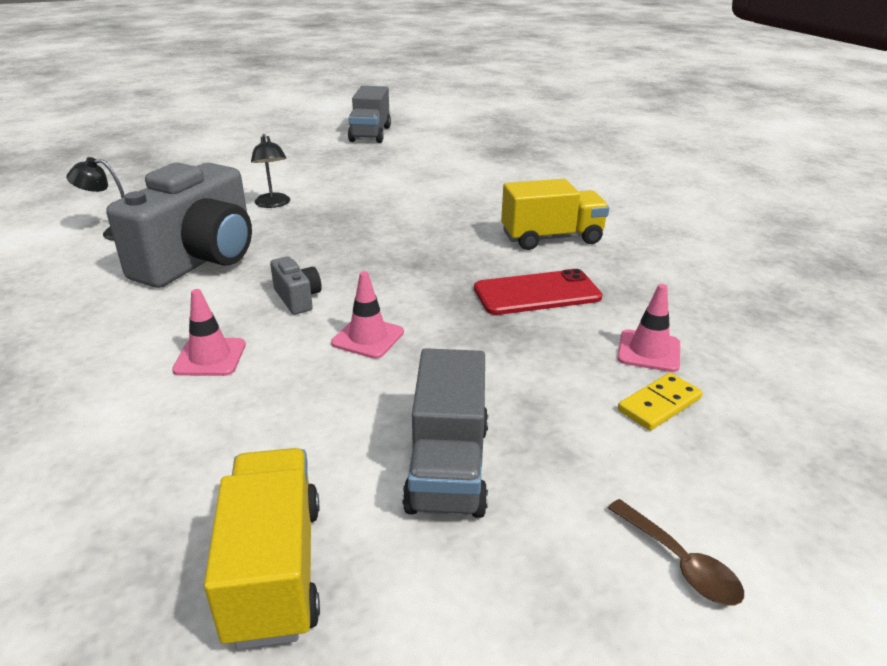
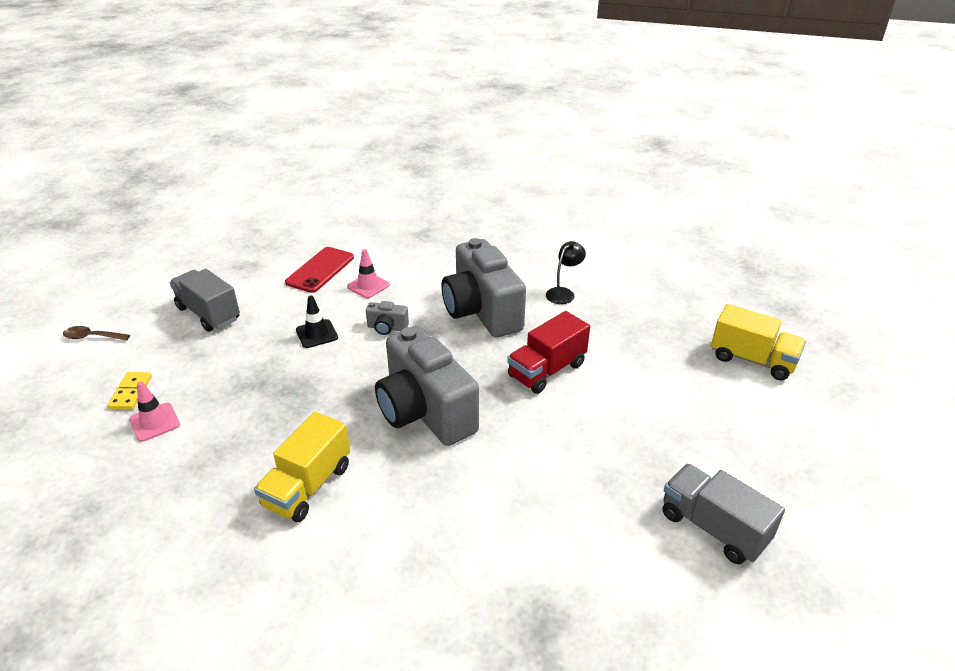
camera: 130 degrees right, 5 degrees up
yellow truck [204,448,320,649] -> yellow truck moved to [711,304,806,380]
black lamp [251,134,290,208] -> red truck [507,311,590,394]
pink traffic cone [331,271,404,359] -> black traffic cone [296,296,338,348]
red phone [474,269,603,315] -> red phone moved to [285,247,354,293]
none -> grey camera [375,326,479,446]

